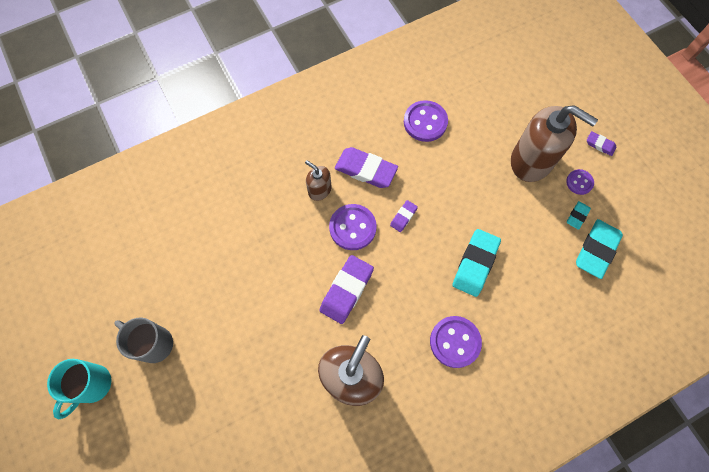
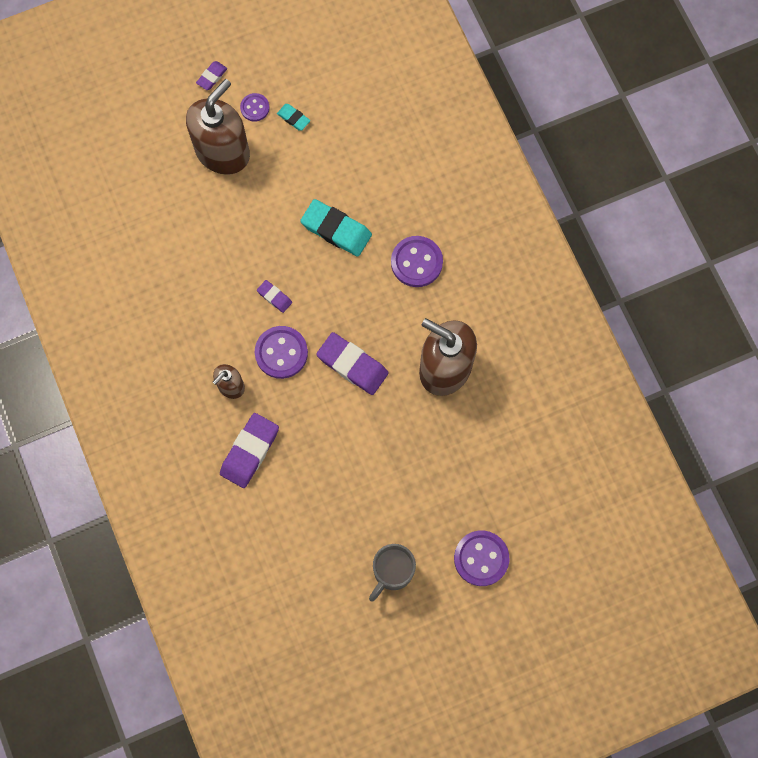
camera: 85 degrees left, 5 degrees up
turquoise mug [47,359,111,420] -> none
purple eraser [335,147,398,188] -> purple eraser moved to [220,413,279,488]
purple button [404,100,448,142] -> purple button moved to [454,530,510,586]
turquoise eraser [576,219,623,279] -> none

